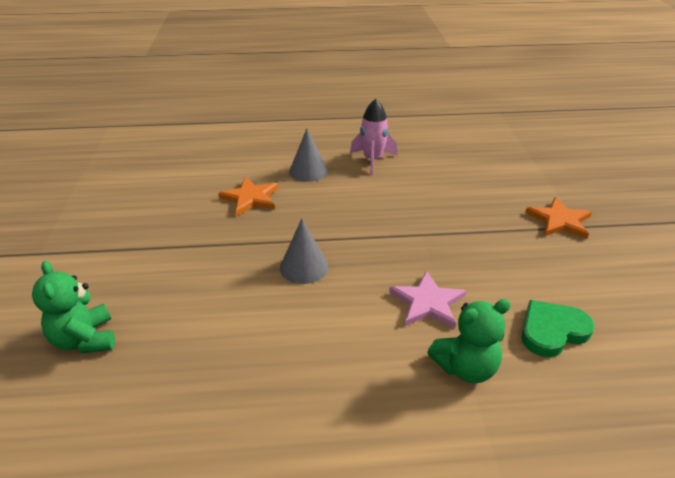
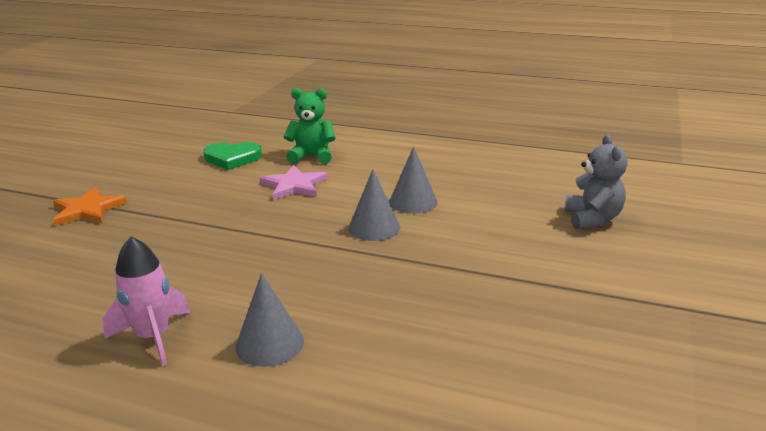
camera: 155 degrees left, 10 degrees down
green teddy bear [32,261,115,354] -> grey teddy bear [565,135,627,229]
orange star [218,177,279,216] -> none
none -> grey cone [389,146,438,214]

